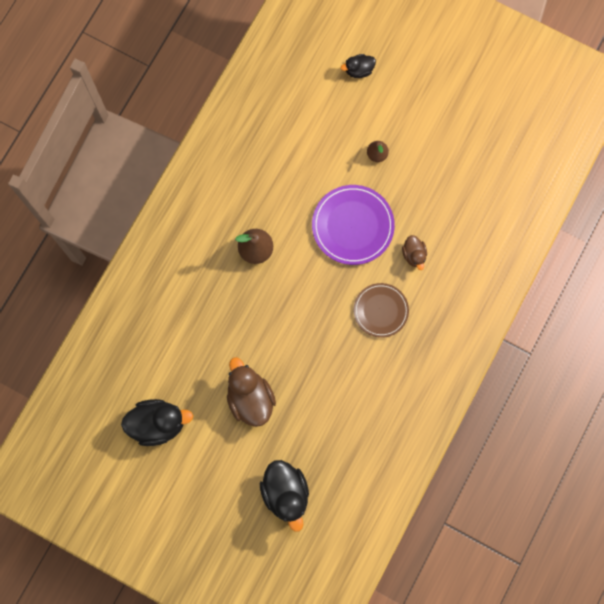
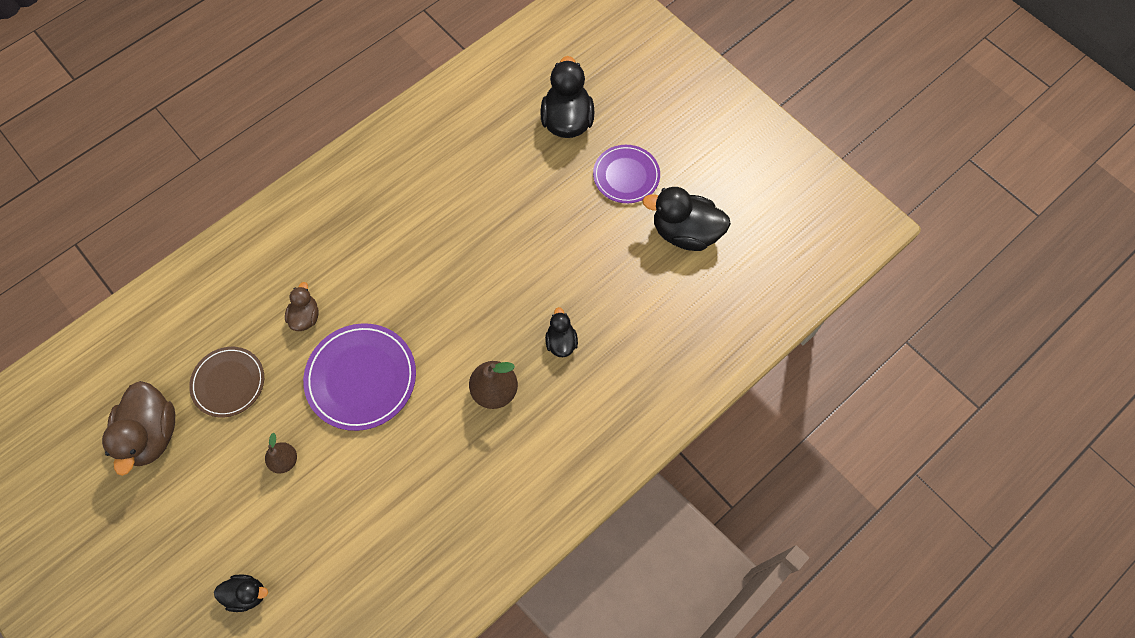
camera: 160 degrees left, 10 degrees down
brown duck [227,357,276,427] -> brown duck moved to [102,381,175,476]
brown plate [354,283,409,338] -> brown plate moved to [189,347,264,418]
none -> black duck [545,307,578,357]
none -> purple plate [593,145,660,203]

